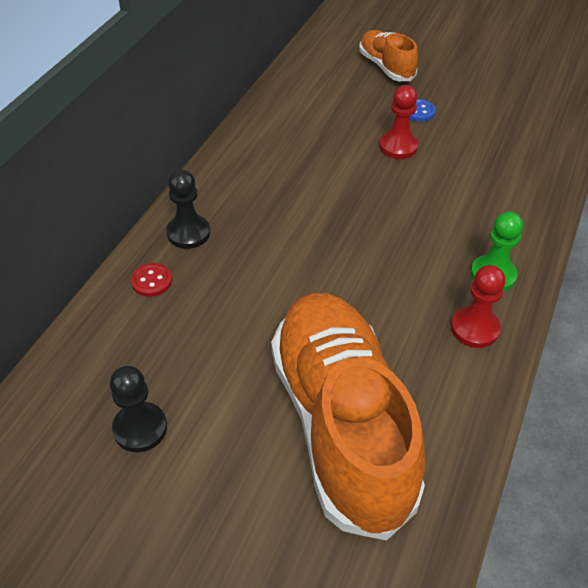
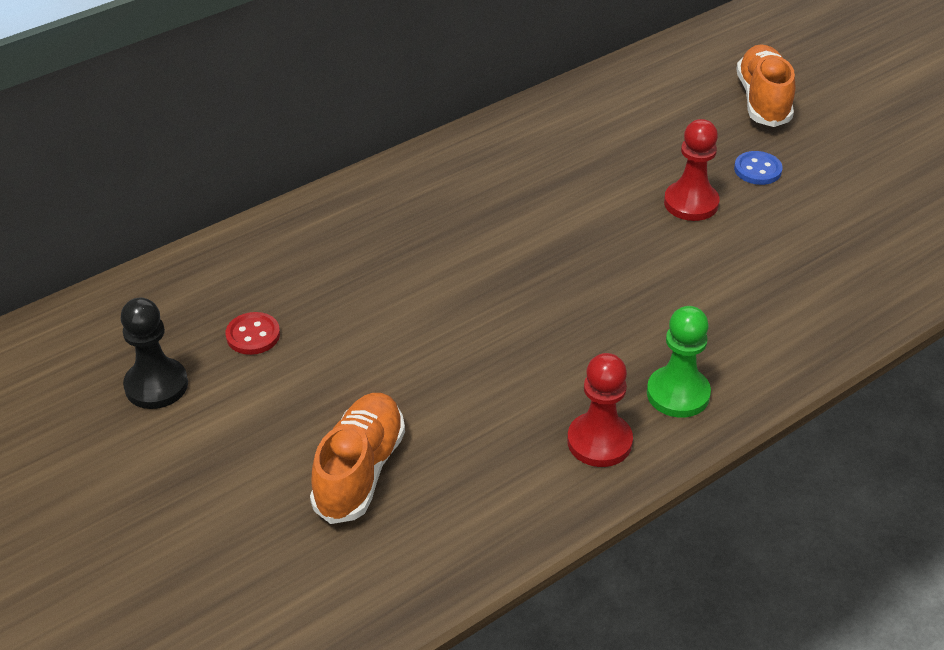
camera: 30 degrees right, 5 degrees down
red button [131,263,172,297] -> red button moved to [226,312,280,355]
black pawn [166,170,210,249] -> none
orange shoe [271,293,425,540] -> orange shoe [310,393,405,524], size x0.48

